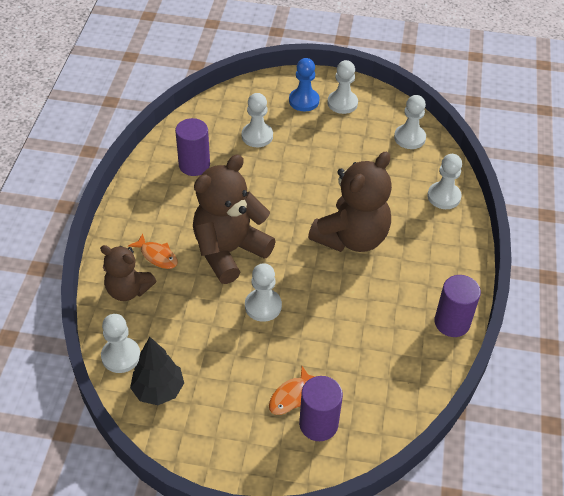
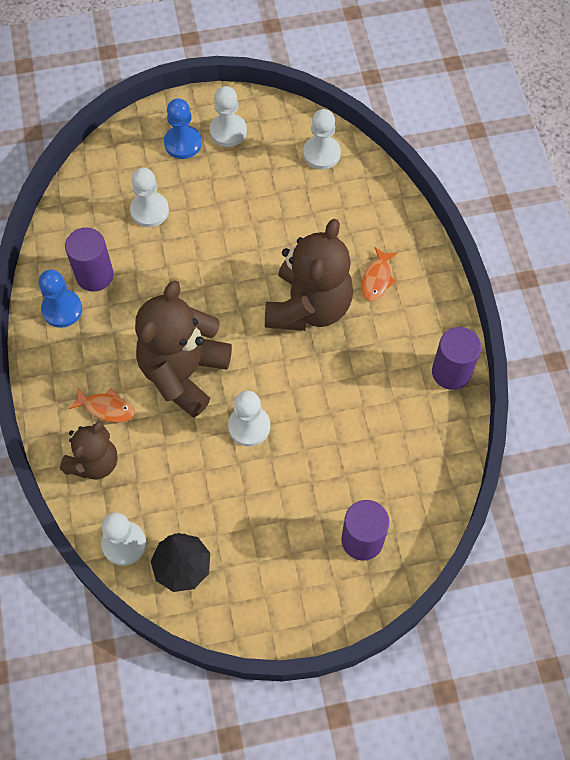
camera: 20 degrees left, 15 degrees up
brown teddy bear [100,245,156,301] -> brown teddy bear turned 60 degrees counterclockwise [60,421,118,480]
orange fish [269,366,315,415] -> orange fish moved to [361,247,397,301]
white pawn [427,154,462,209] -> none
none -> blue pawn [39,269,82,328]

